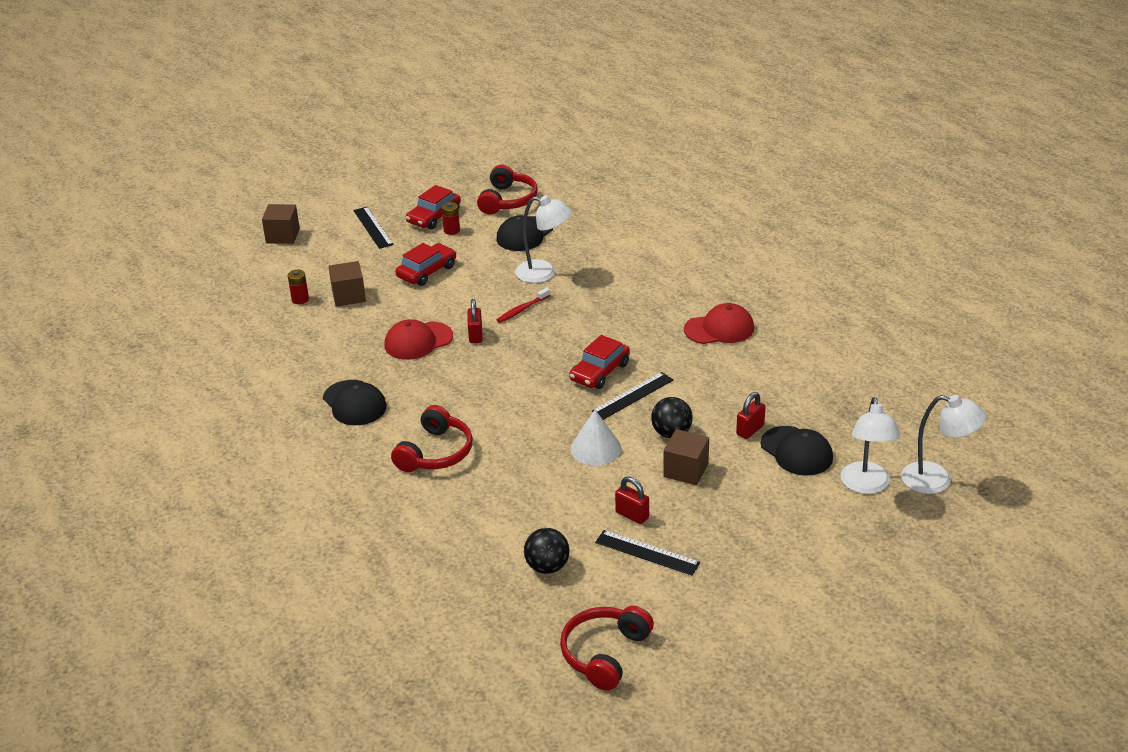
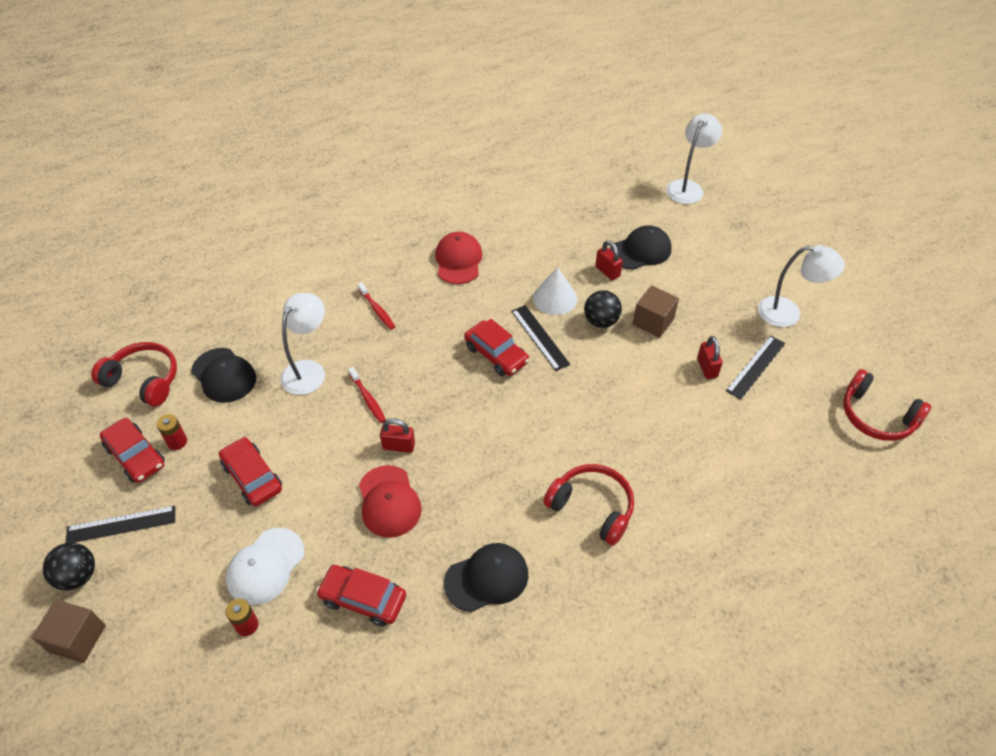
camera: 80 degrees left, 15 degrees up
brown cube [329,261,366,307] -> white cap [226,528,305,605]
black ball [524,528,570,574] -> black ball moved to [43,542,95,591]
white cone [571,410,621,466] -> white cone moved to [533,267,577,315]
red padlock [615,476,649,524] -> red padlock turned 60 degrees counterclockwise [697,336,723,379]
white lamp [841,397,900,494] -> white lamp moved to [758,245,845,327]
none -> red car [316,565,406,627]
none -> red toothbrush [357,282,395,330]

